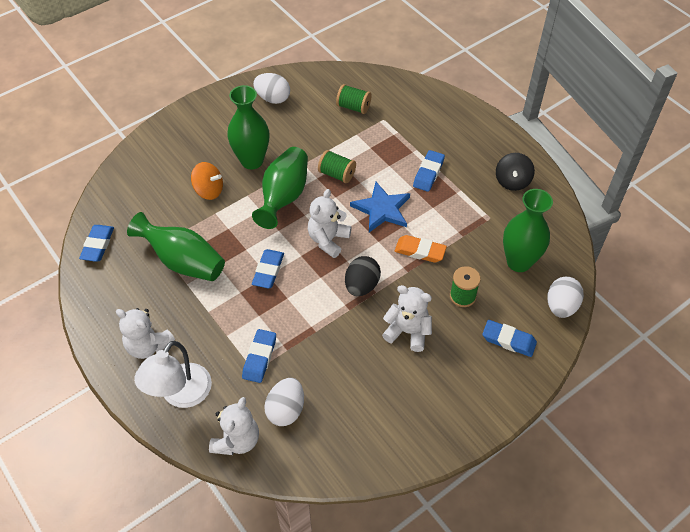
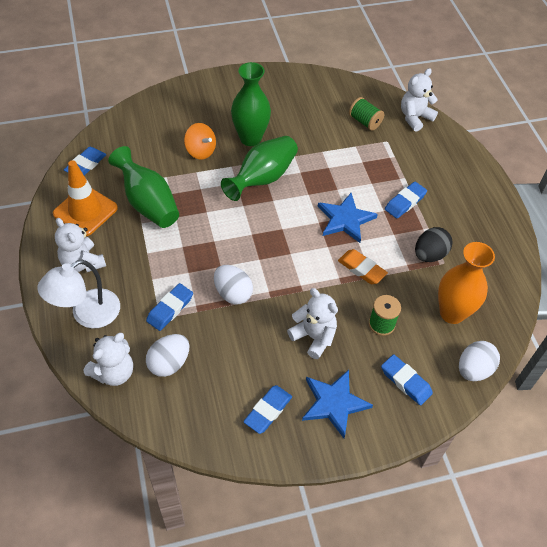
camera: 20 degrees right, 0 degrees up
blue eraser [252,249,284,289] -> blue eraser moved to [243,385,292,434]
white egg [253,73,290,104] -> white egg moved to [214,265,253,304]
white teddy bear [308,189,351,258] -> white teddy bear moved to [401,68,438,132]
green spool [318,150,356,183] -> none
black egg [345,256,381,296] -> black egg moved to [415,227,453,262]
black spinning top [496,153,535,191] -> none
green vase [503,189,553,272] -> orange vase [438,242,495,324]
none -> orange traffic cone [53,160,118,236]
none -> blue star [302,370,373,438]

